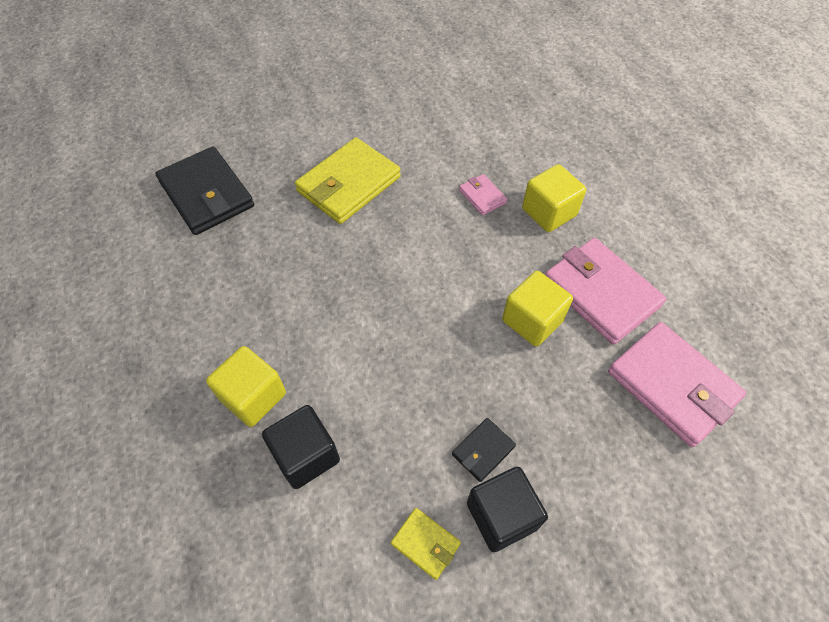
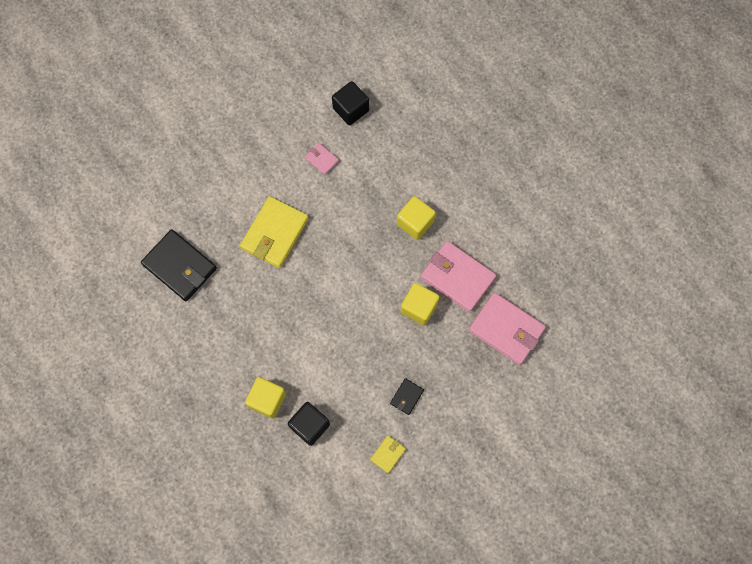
camera: 15 degrees left, 15 degrees up
yellow wallet [391,508,461,580] -> yellow wallet turned 75 degrees counterclockwise [370,436,406,473]
pink wallet [459,174,507,216] -> pink wallet moved to [305,143,339,175]
black cube [467,467,548,552] -> black cube moved to [332,81,369,125]

